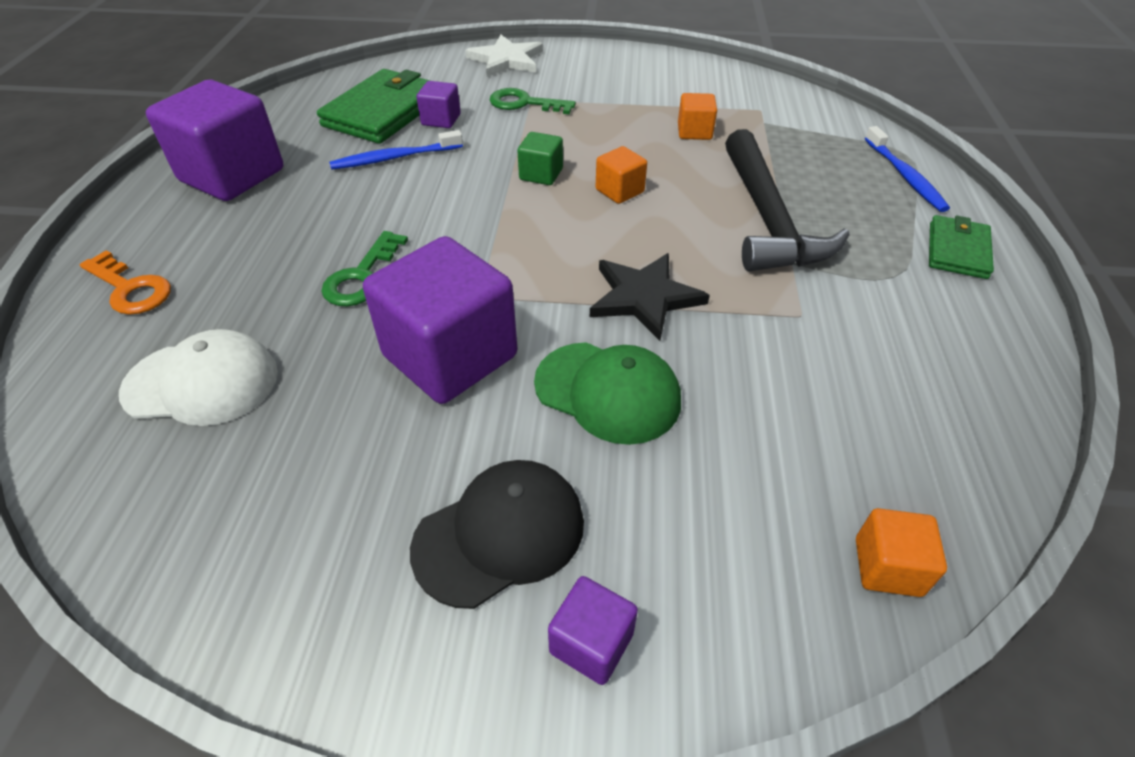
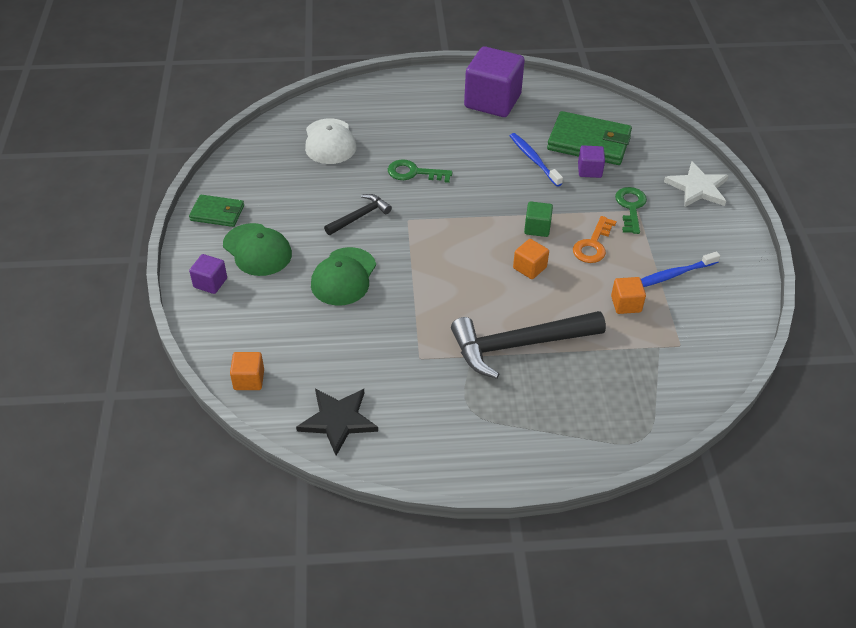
camera: 80 degrees right, 0 degrees up
orange key [80,250,171,315] -> orange key moved to [573,216,617,263]
purple cube [363,236,517,404] -> black hammer [324,194,392,235]
black cap [410,460,584,609] -> green cap [223,223,292,276]
black star [590,253,710,341] -> black star moved to [296,389,378,456]
blue toothbrush [865,126,950,212] -> blue toothbrush moved to [641,251,720,287]
green wallet [929,215,994,279] -> green wallet moved to [189,195,244,227]

